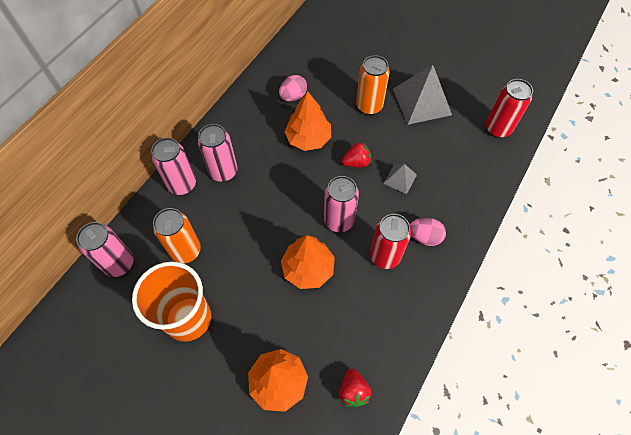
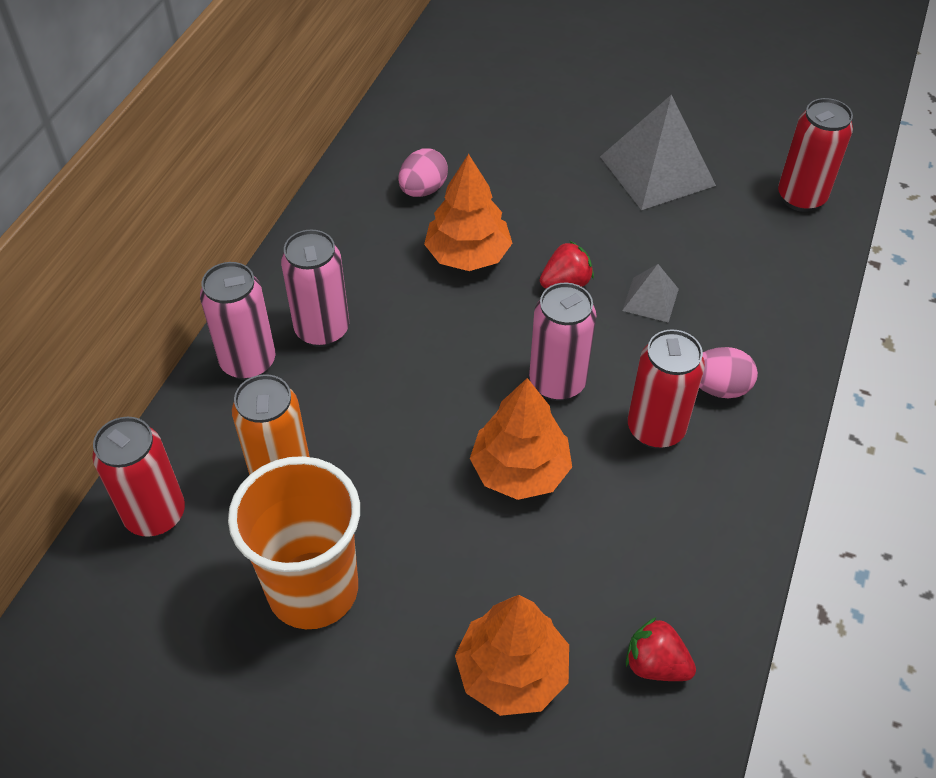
camera: 10 degrees left, 10 degrees down
pink can [76,222,133,277] -> red can [93,417,185,537]
red strawberry [339,369,371,407] -> red strawberry turned 135 degrees clockwise [626,617,696,681]
orange can [356,55,390,115] -> none

